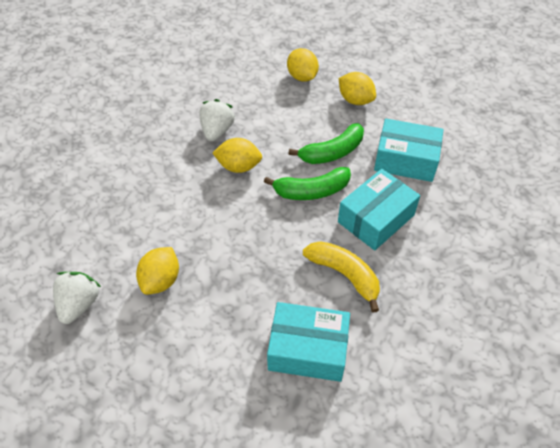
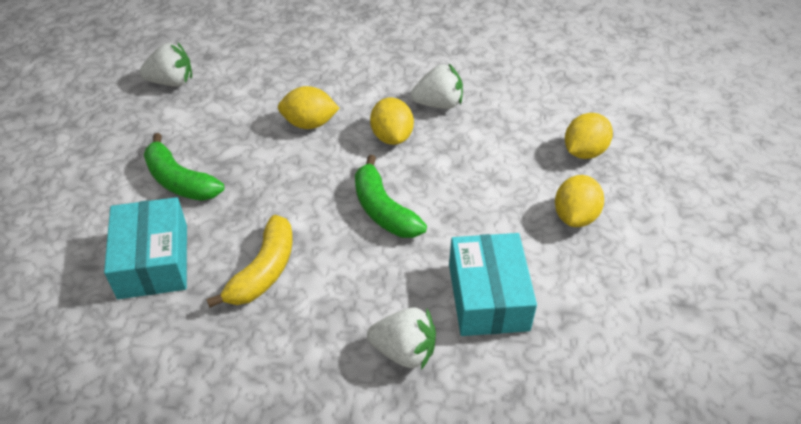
camera: 70 degrees right, 5 degrees down
yellow lemon [136,247,179,295] -> yellow lemon moved to [278,86,340,129]
green banana [289,123,364,164] -> green banana moved to [144,133,224,201]
turquoise box [338,169,420,250] -> none
none -> white strawberry [367,307,436,370]

